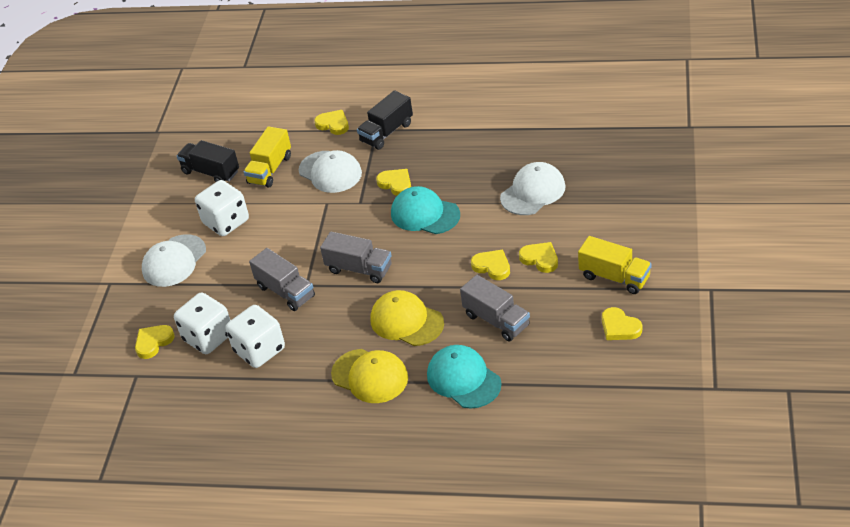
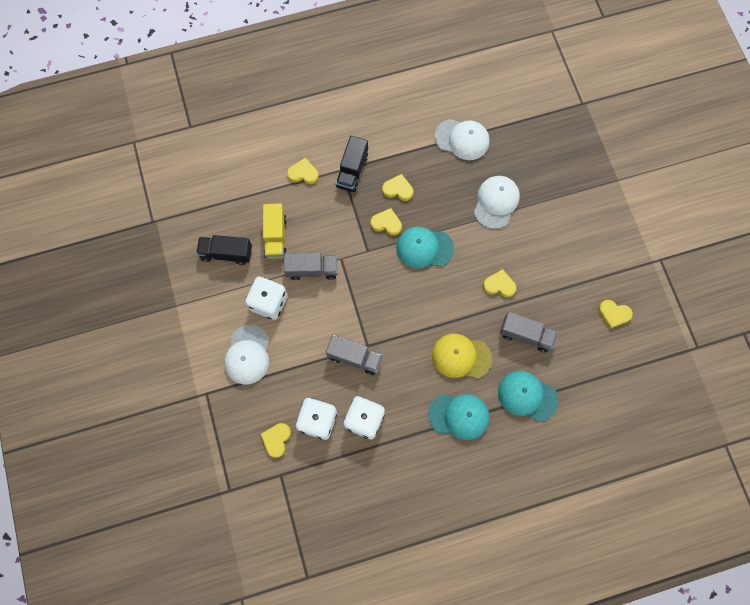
camera: 30 degrees left, 30 degrees up
white cap [299,150,362,193] -> white cap moved to [435,119,490,160]
grey truck [320,232,392,283] -> grey truck moved to [284,252,338,280]
yellow cap [331,349,408,403] -> turquoise cap [428,394,490,440]
yellow heart [519,242,558,273] -> yellow heart moved to [382,174,413,201]
yellow truck [578,236,651,294] -> none

